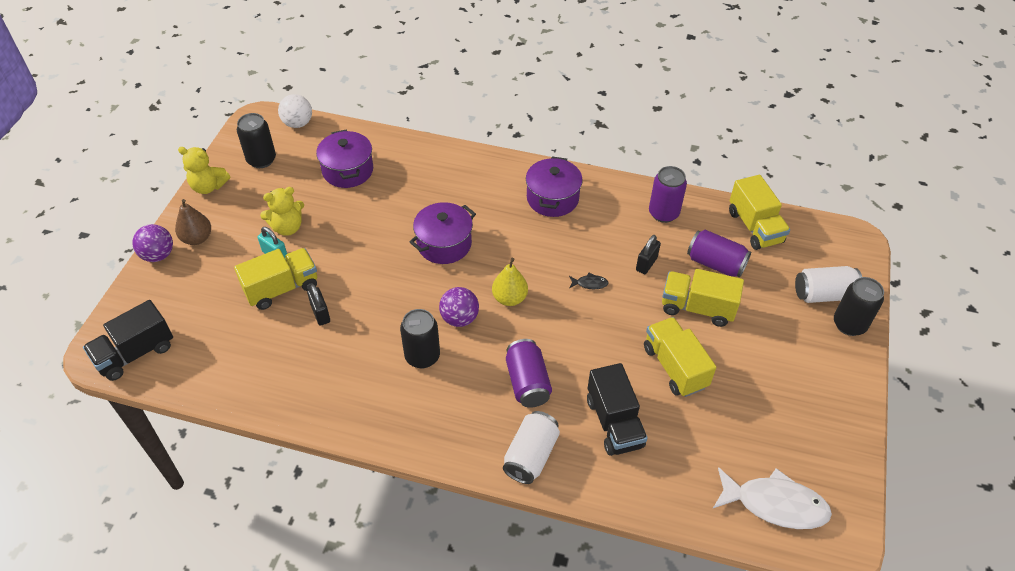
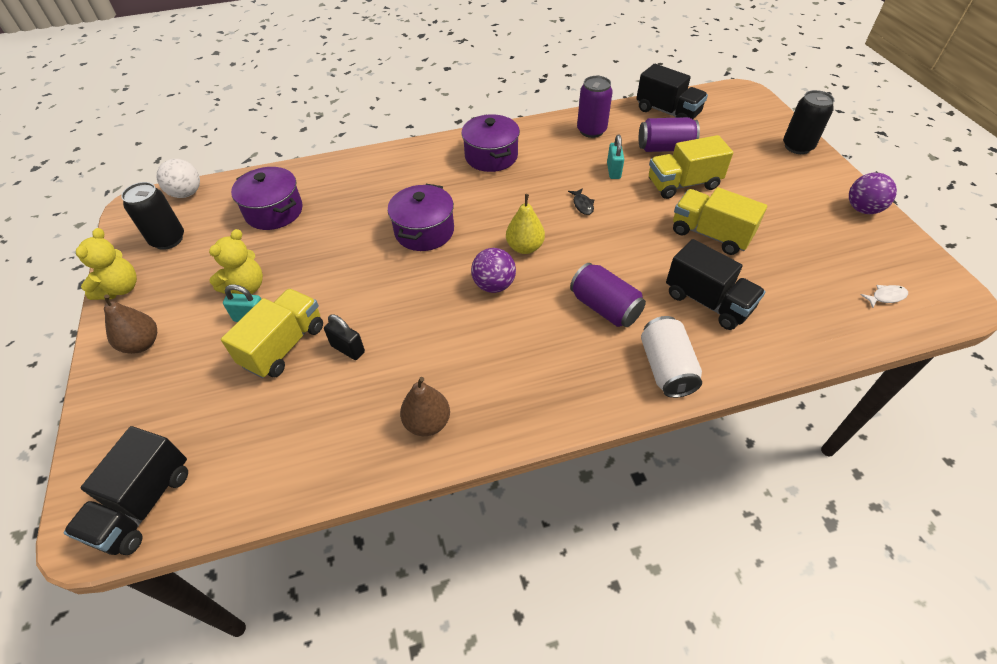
camera: 30 degrees left, 0 degrees up
purple ball [132,224,173,262] -> purple ball moved to [849,173,897,214]
yellow teddy bear [178,147,230,194] -> yellow teddy bear turned 60 degrees counterclockwise [76,228,137,300]
black can [400,309,440,368] -> none
black fish [569,273,609,289] -> black fish turned 105 degrees clockwise [568,188,594,215]
black padlock [636,235,661,274] -> turquoise padlock [607,135,624,179]
white fish [713,467,832,529] -> white fish [861,285,908,308], size x0.41
yellow truck [729,175,790,250] -> black truck [636,64,708,119]
white can [795,266,862,303] -> none
none -> brown pear [400,377,450,436]

